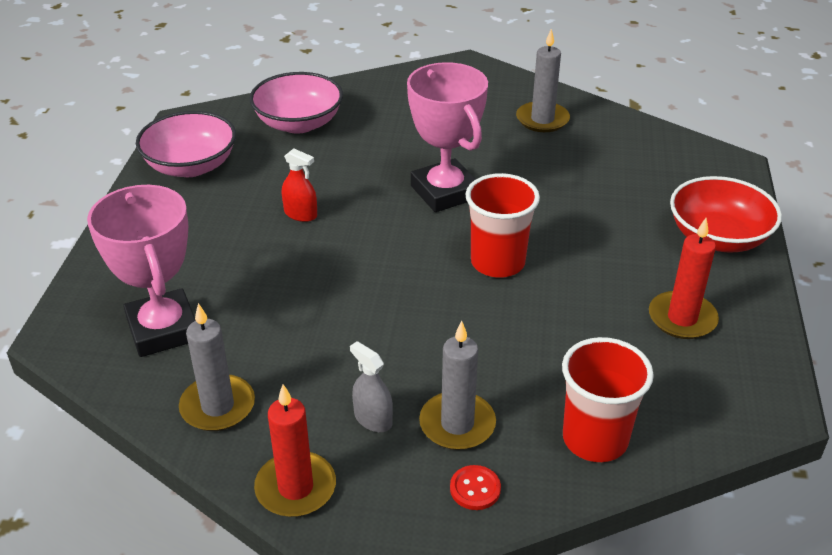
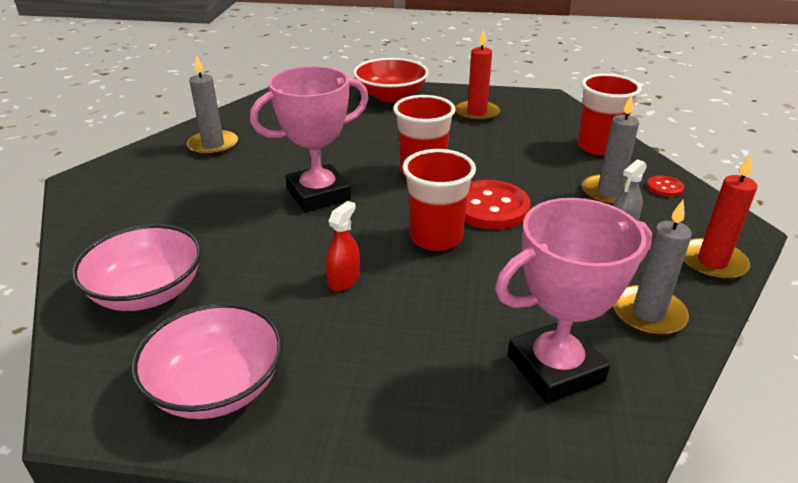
camera: 90 degrees left, 5 degrees down
none -> red cup [403,149,476,251]
none -> red button [465,180,530,230]

